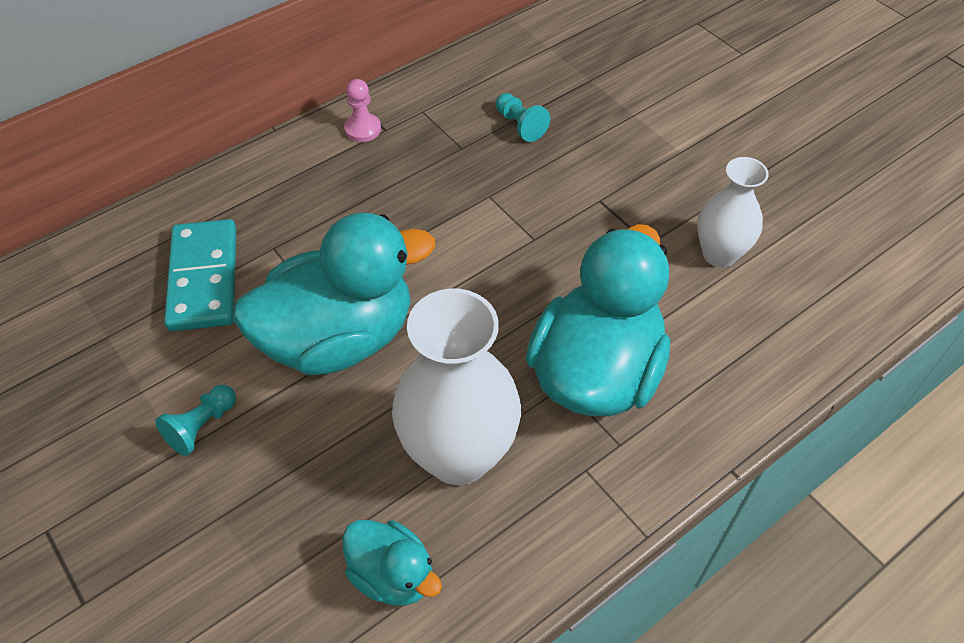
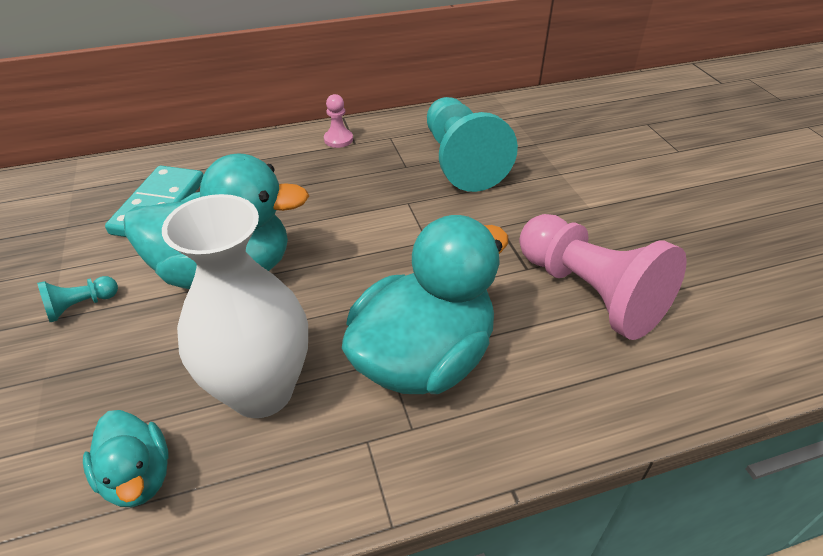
camera: 20 degrees right, 10 degrees down
turquoise pawn [496,93,550,142] -> turquoise pawn [427,97,518,192], size x2.37
white vase [697,157,769,267] -> pink pawn [520,214,687,340]

